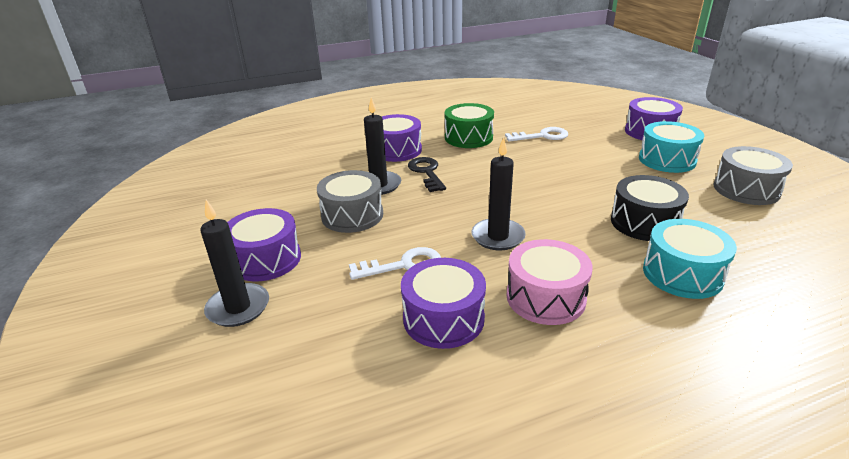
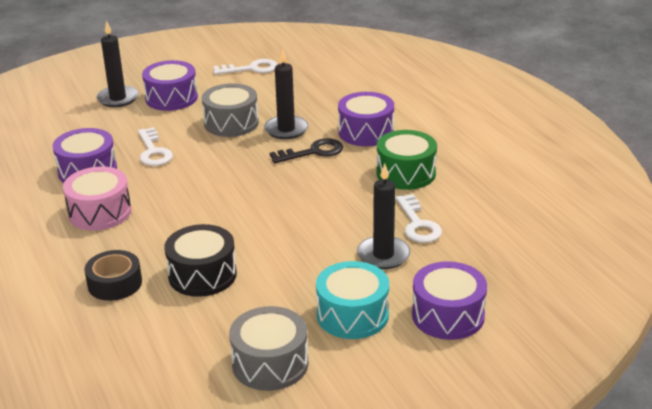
camera: 85 degrees right, 0 degrees up
black candle [472,137,526,250] -> black candle moved to [357,164,410,269]
turquoise drum [643,219,737,299] -> black tape [84,250,142,301]
none -> white key [213,59,278,75]

